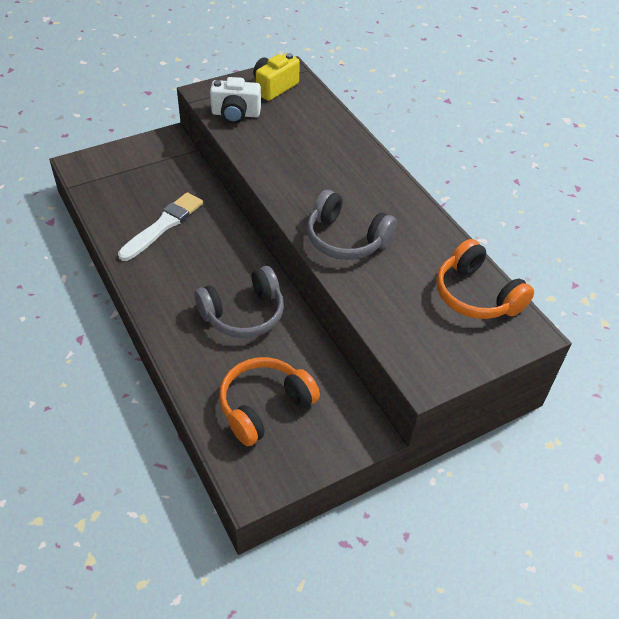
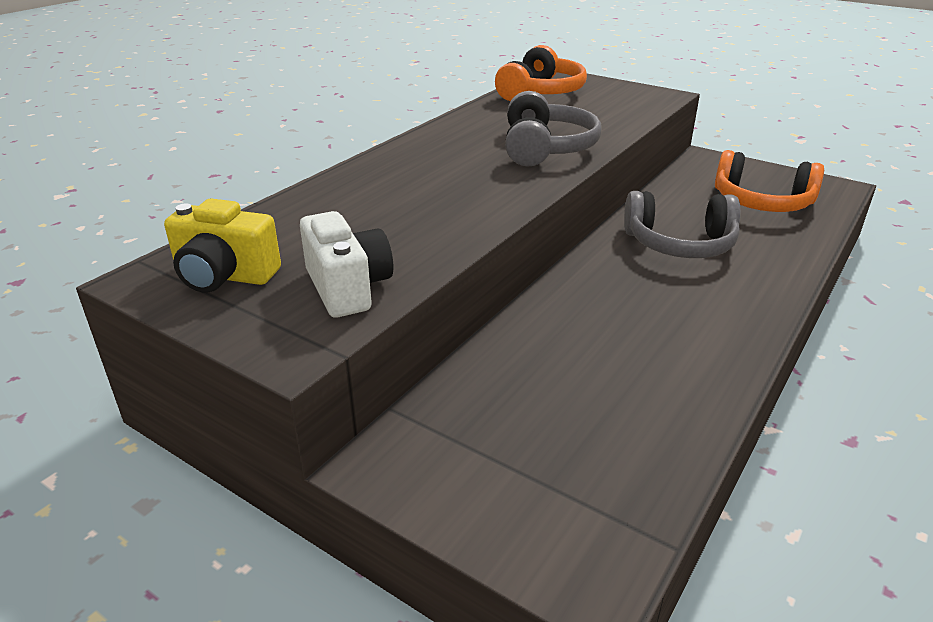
camera: 115 degrees left, 15 degrees down
white brush [118,192,203,261] -> none
grey headphones [194,266,284,338] -> grey headphones turned 150 degrees clockwise [624,191,741,258]

